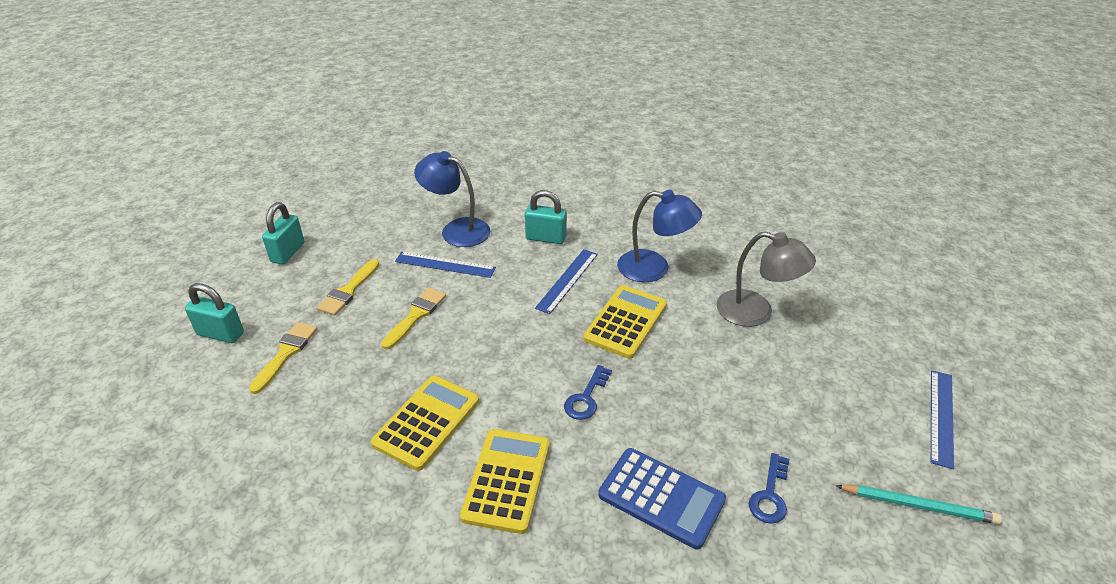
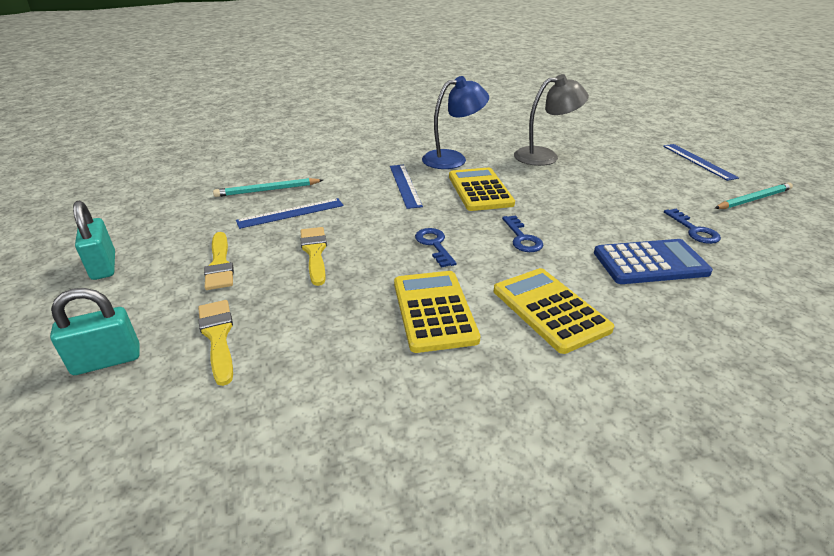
camera: 40 degrees left, 5 degrees down
blue lamp [414,151,490,247] -> turquoise pencil [213,178,323,197]
turquoise padlock [525,190,567,244] -> none
none -> blue key [415,228,457,268]

